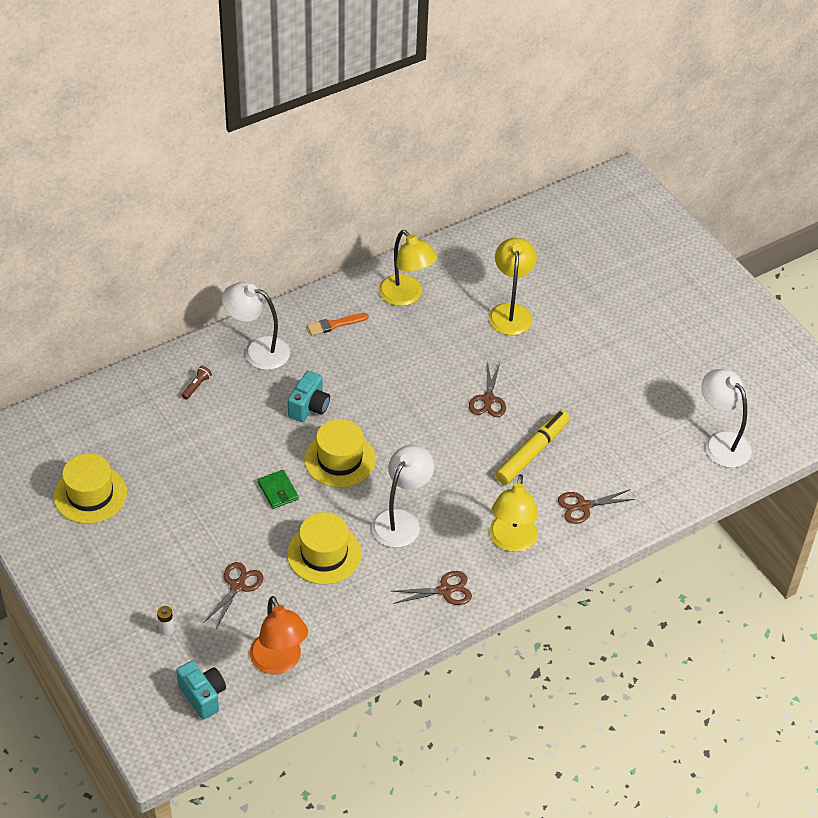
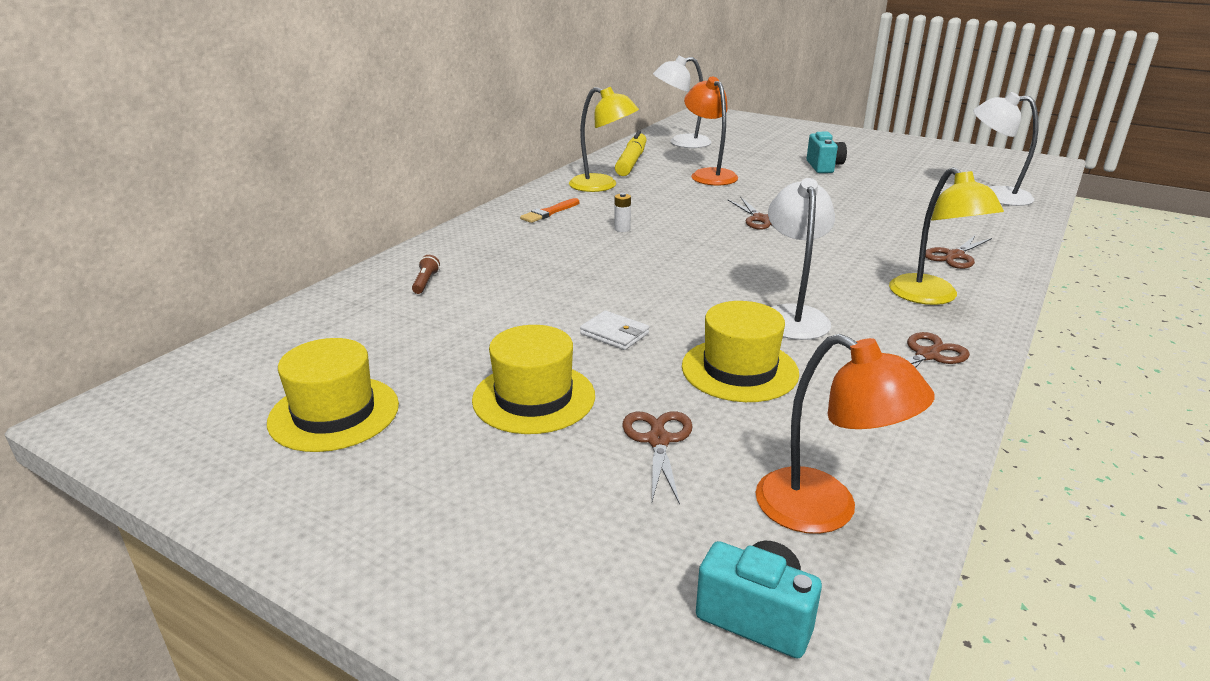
camera: 25 degrees left, 20 degrees down
white battery [157,606,174,636] -> white battery moved to [614,193,631,232]
white lamp [222,282,290,370] -> white lamp moved to [653,56,711,148]
green wallet [258,470,299,509] -> white wallet [580,311,649,350]
turquoise camera [288,371,330,422] -> turquoise camera moved to [807,132,847,173]
yellow hat [304,419,376,488] -> yellow hat moved to [472,325,595,434]
yellow lamp [489,238,537,335] -> orange lamp [684,77,738,185]
yellow marker [496,410,570,485] -> yellow marker moved to [615,130,646,176]

